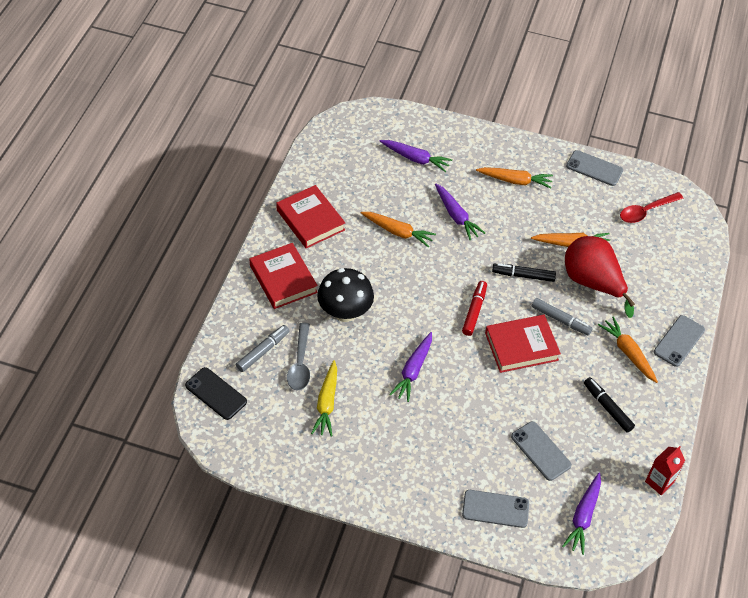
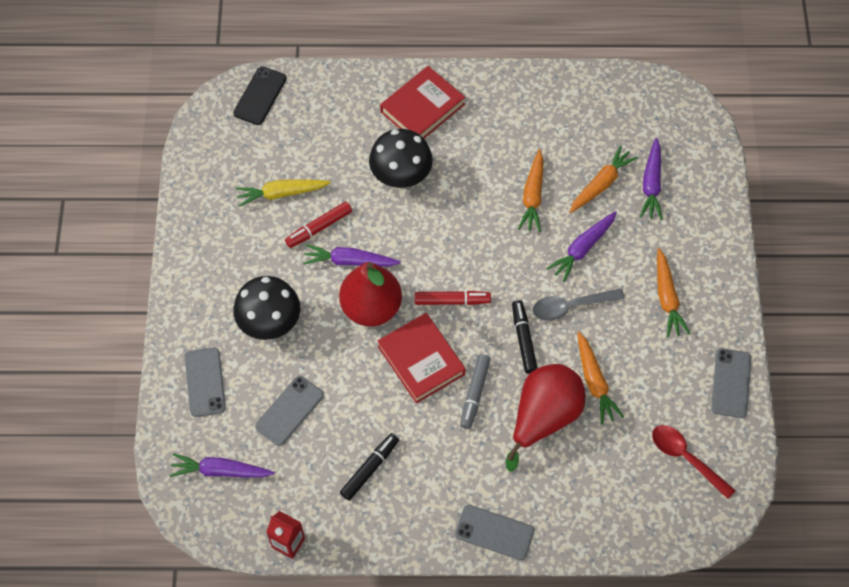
camera: 75 degrees right, 10 degrees up
grey marker [236,325,289,372] -> none
red book [276,185,345,248] -> none
grey spoon [287,323,310,390] -> grey spoon moved to [533,289,625,321]
orange carrot [598,316,658,383] -> orange carrot moved to [570,145,638,213]
none -> black mushroom [233,276,300,340]
none -> red marker [285,202,352,248]
none -> red pear [339,262,402,326]

